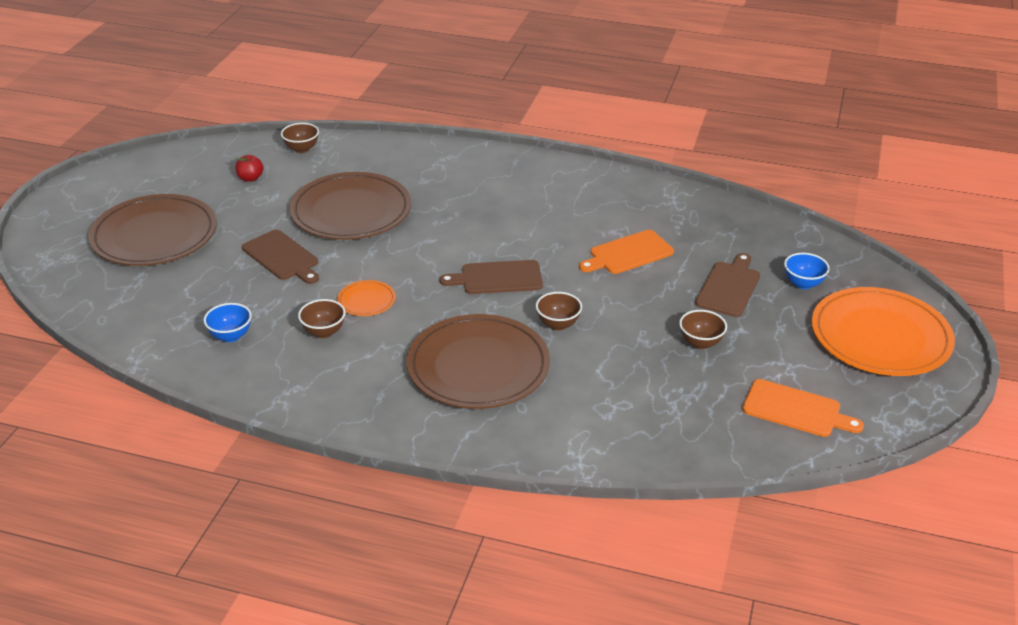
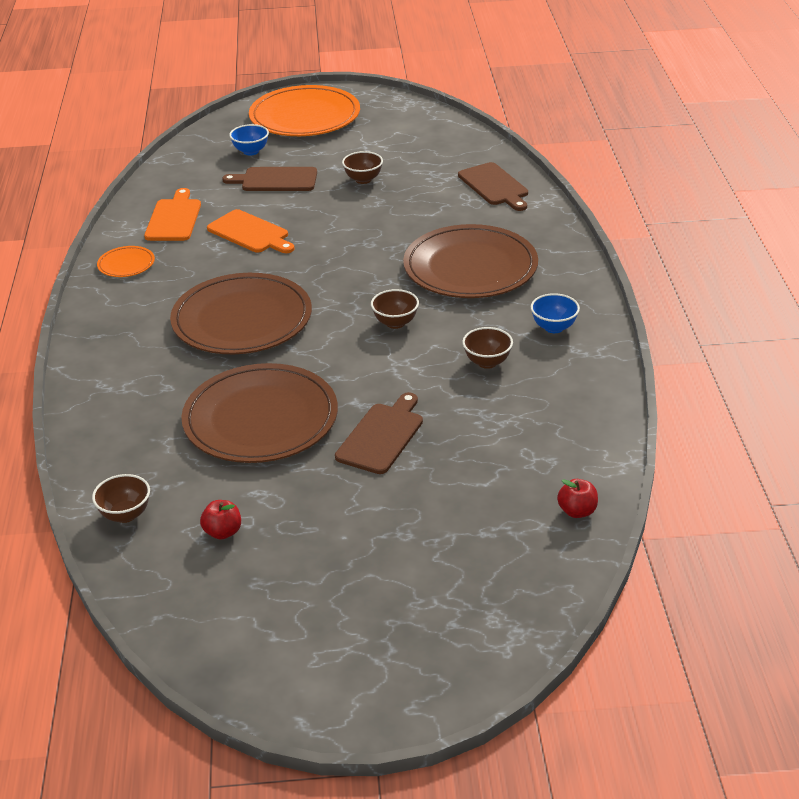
camera: 110 degrees left, 0 degrees up
brown plate [88,194,217,266] -> brown plate moved to [170,273,312,354]
blue bowl [204,303,252,342] -> blue bowl moved to [531,293,580,333]
orange plate [337,280,396,316] -> orange plate moved to [97,246,155,277]
brown cutting board [439,260,543,294] -> brown cutting board moved to [458,162,528,211]
brown bowl [536,292,582,330] -> brown bowl moved to [371,289,419,329]
orange cutting board [742,379,864,437] -> orange cutting board moved to [144,188,201,241]
none -> red apple [557,479,598,518]

